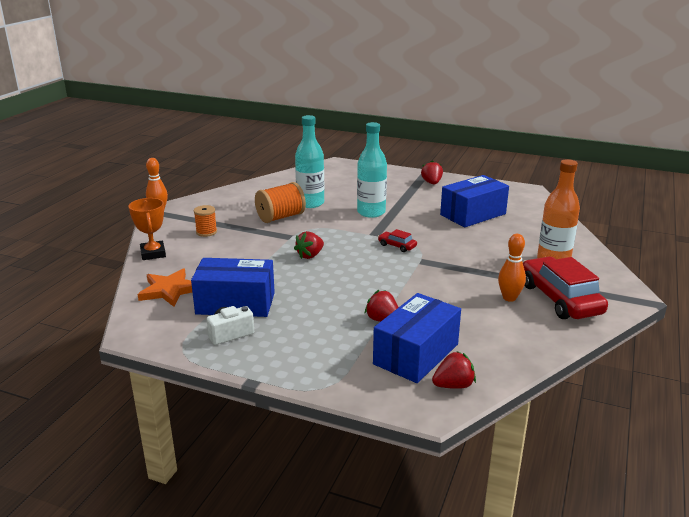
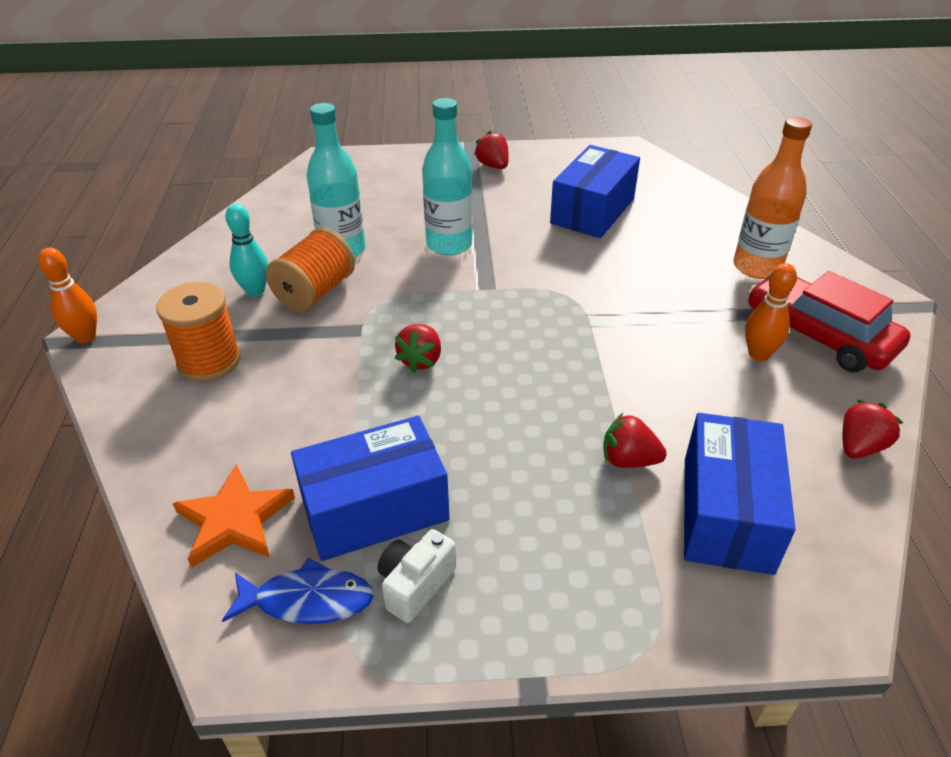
camera: 25 degrees left, 15 degrees up
orange trophy [129,198,166,260] -> none
orange spool [194,205,217,237] -> orange spool [156,282,241,382], size x1.65
red car [378,229,417,252] -> none
red strawberry [432,351,476,389] -> red strawberry moved to [842,400,903,458]
none -> blue fish [222,558,374,624]
none -> turquoise bowling pin [225,204,268,297]

